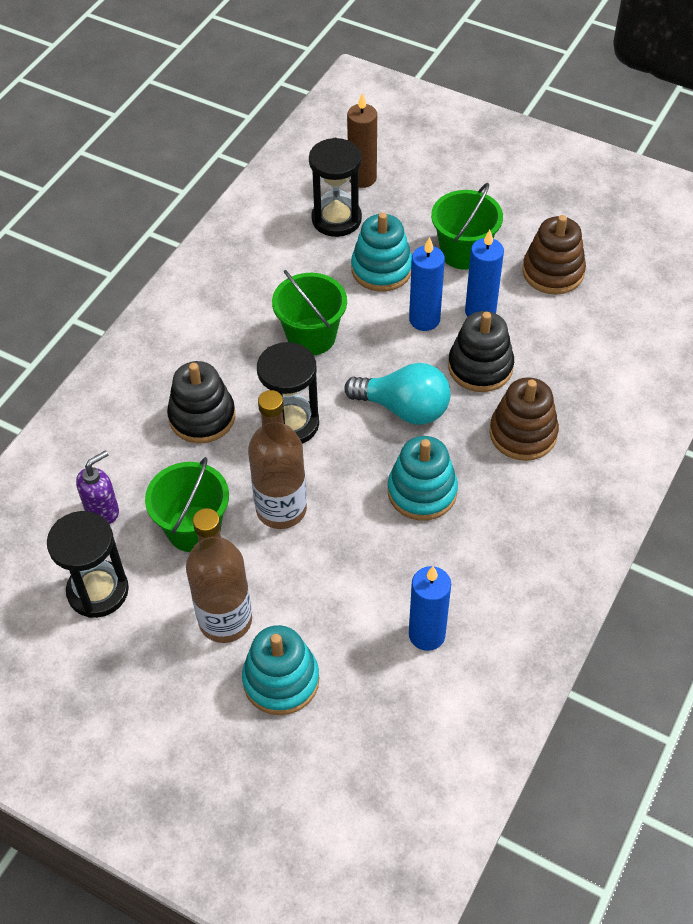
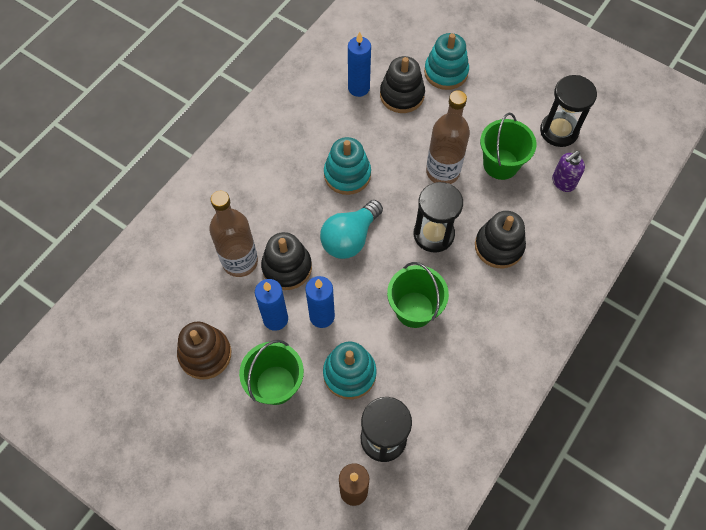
camera: 175 degrees left, 10 degrees up
brown bottle [186,508,252,643] -> brown bottle moved to [209,191,258,277]
turquoise light bulb [344,363,451,425] -> turquoise light bulb turned 75 degrees counterclockwise [320,200,383,259]
brown stacking toy [489,377,559,461] -> none
none -> black stacking toy [380,56,425,113]

